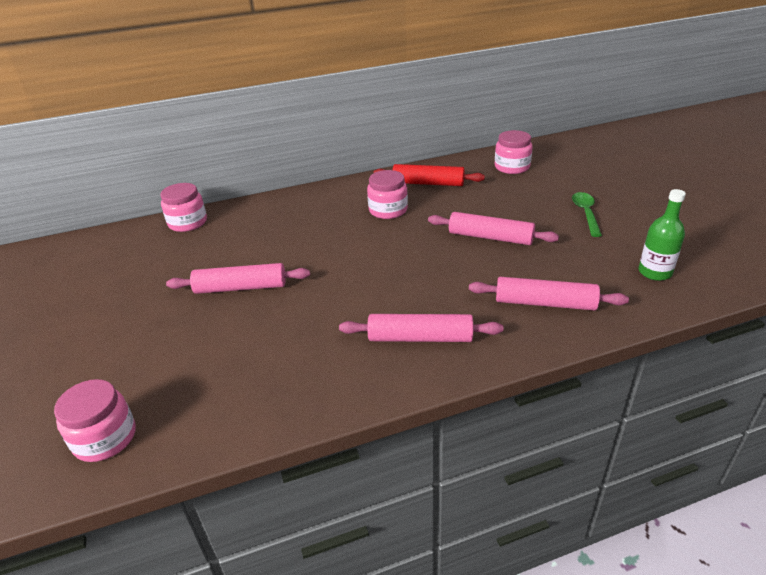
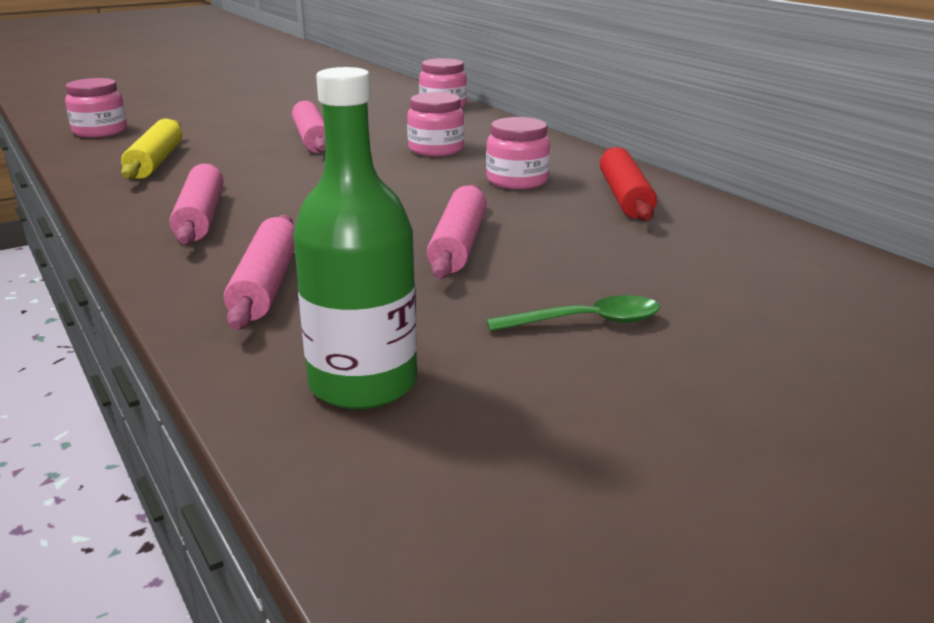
camera: 75 degrees right, 10 degrees down
pink jar [495,130,533,174] -> pink jar moved to [407,92,464,156]
green bottle [638,189,686,281] -> green bottle [293,67,417,409], size x1.56
none -> yellow rolling pin [121,119,182,179]

